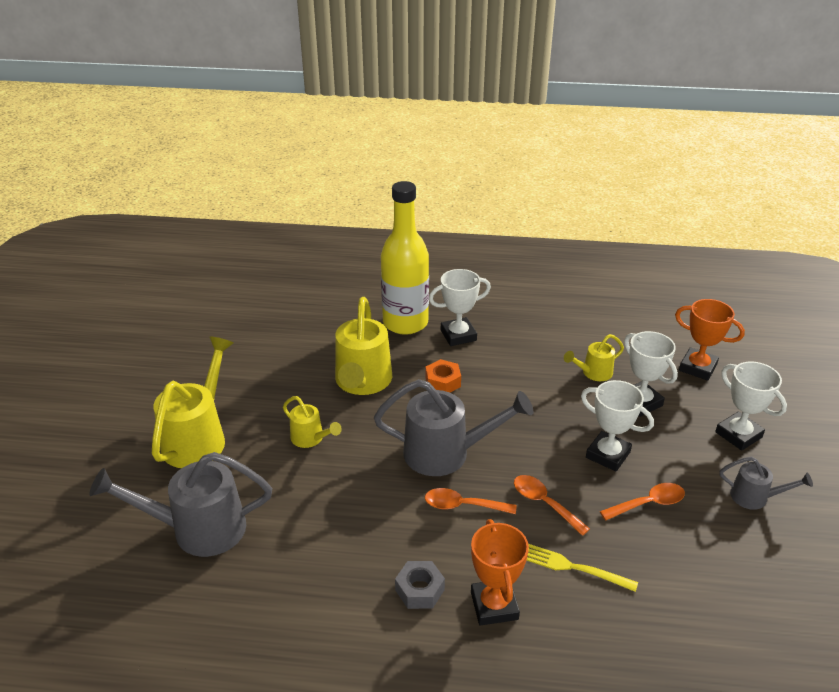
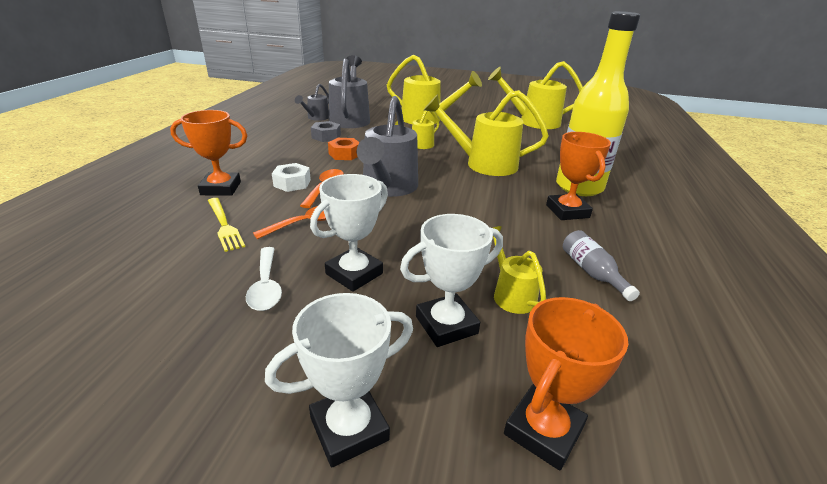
camera: 95 degrees right, 5 degrees down
grey nut [395,561,445,609] -> grey nut moved to [311,121,341,142]
orange nut [426,359,461,392] -> orange nut moved to [328,138,360,160]
white trophy [429,269,491,346] -> orange trophy [546,132,611,220]
yellow fork [527,544,638,592] -> yellow fork turned 120 degrees clockwise [208,198,245,252]
orange spoon [600,483,685,521] -> white spoon [246,247,282,311]
grey watering can [720,457,813,510] -> grey watering can moved to [295,84,329,121]
none -> white nut [272,163,311,192]
none -> yellow watering can [488,61,583,129]
none -> grey bottle [563,230,640,301]

